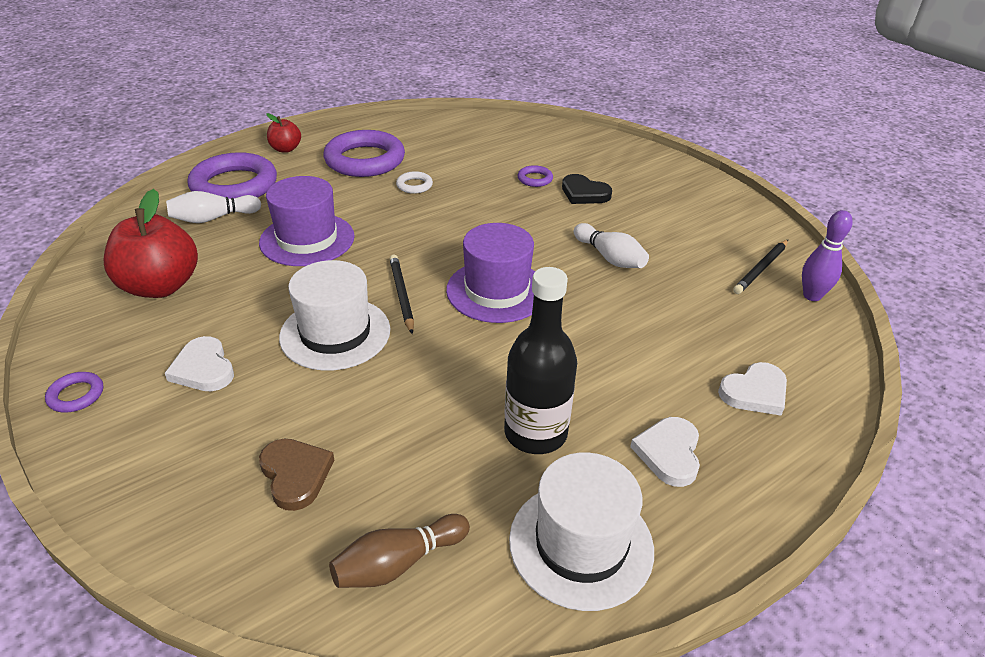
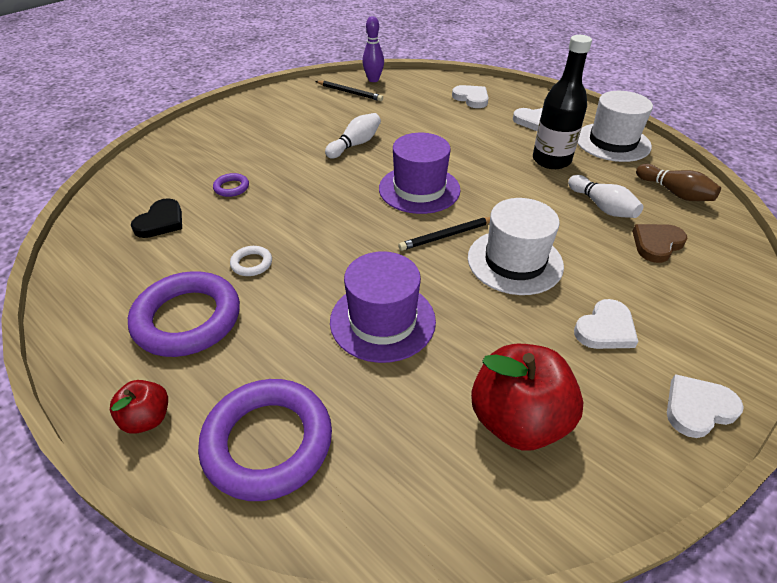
camera: 100 degrees left, 5 degrees up
purple ring [45,372,103,413] -> white heart [667,374,744,438]
white bowling pin [166,191,261,223] -> white bowling pin moved to [568,175,643,218]
black heart [562,174,612,204] -> black heart moved to [131,198,182,238]

